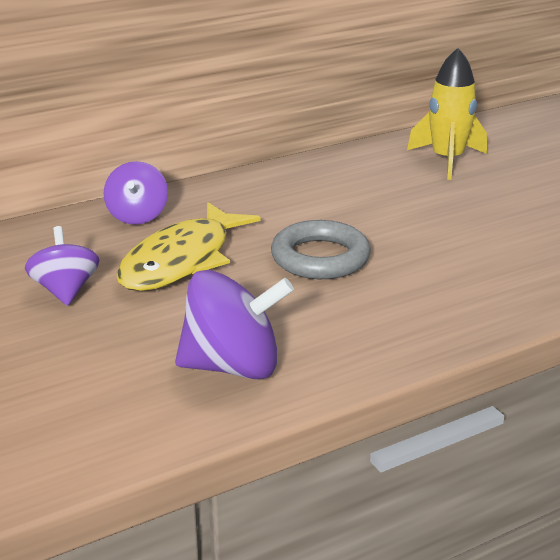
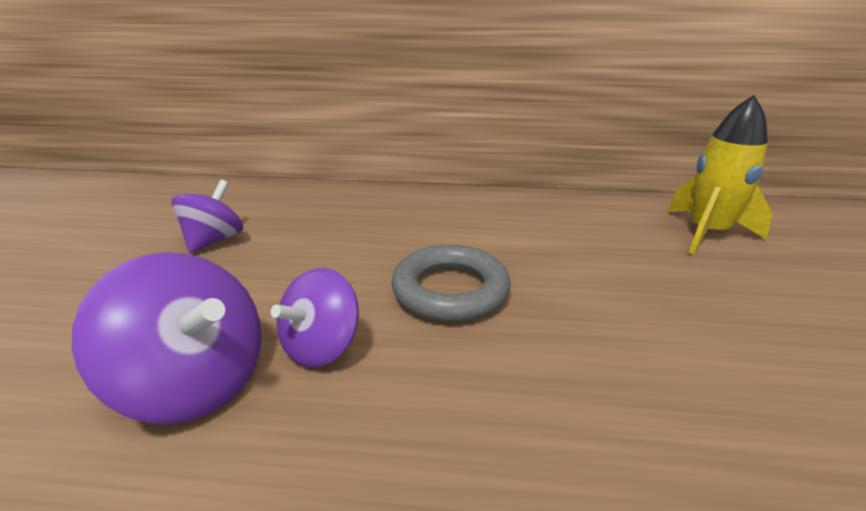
camera: 35 degrees right, 0 degrees up
purple spinning top [104,161,168,225] -> purple spinning top moved to [271,268,359,368]
yellow fish [116,202,261,291] -> none

